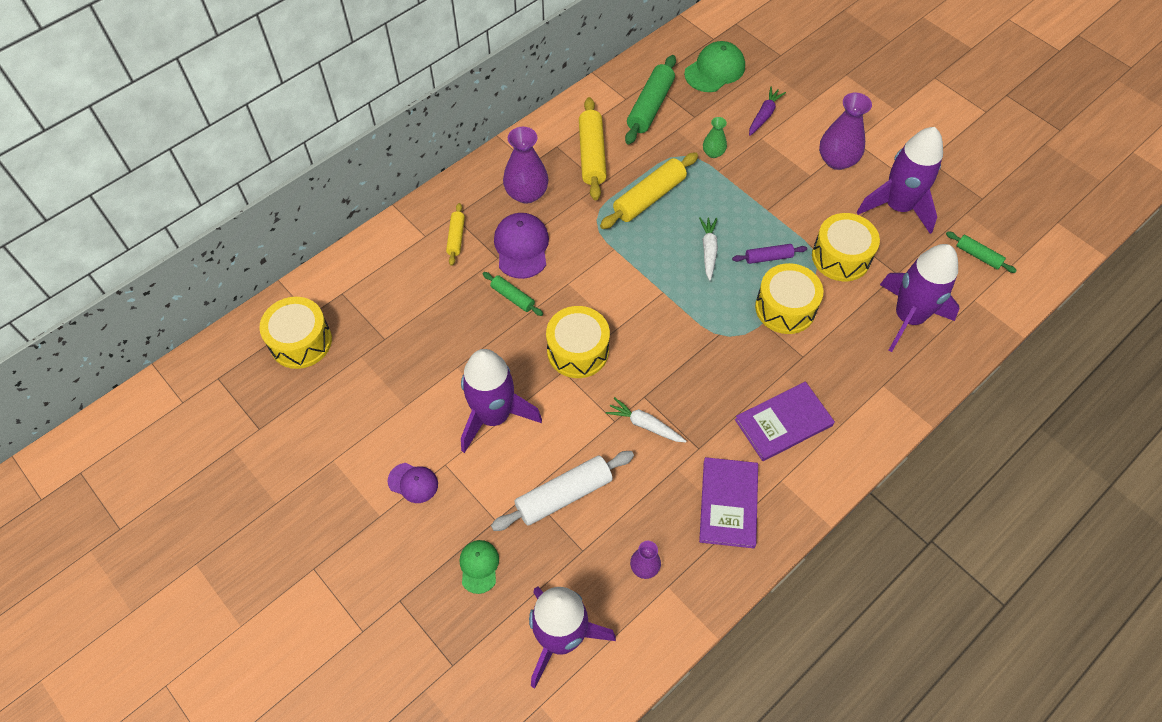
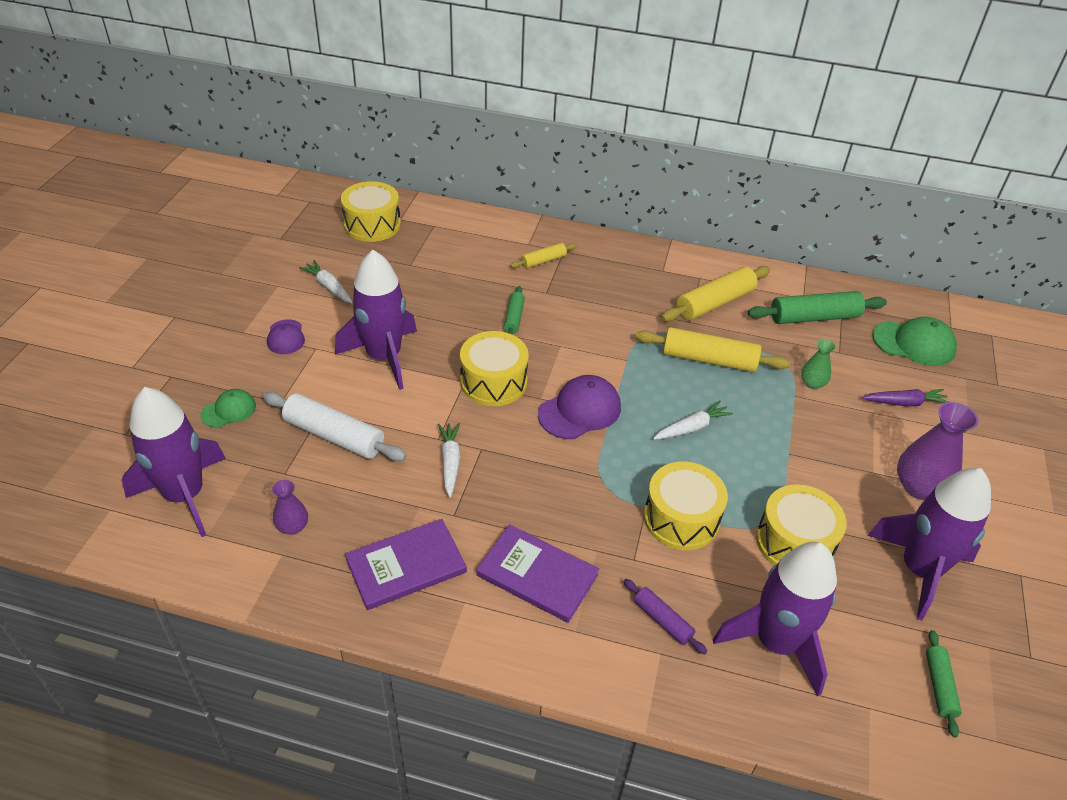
camera: 55 degrees right, 15 degrees down
purple cap [494,213,549,279] -> purple cap moved to [538,375,621,439]
purple vase [503,127,548,204] -> none
purple rolling pin [732,244,807,264] -> purple rolling pin moved to [623,579,707,654]
none -> white carrot [299,260,353,303]

